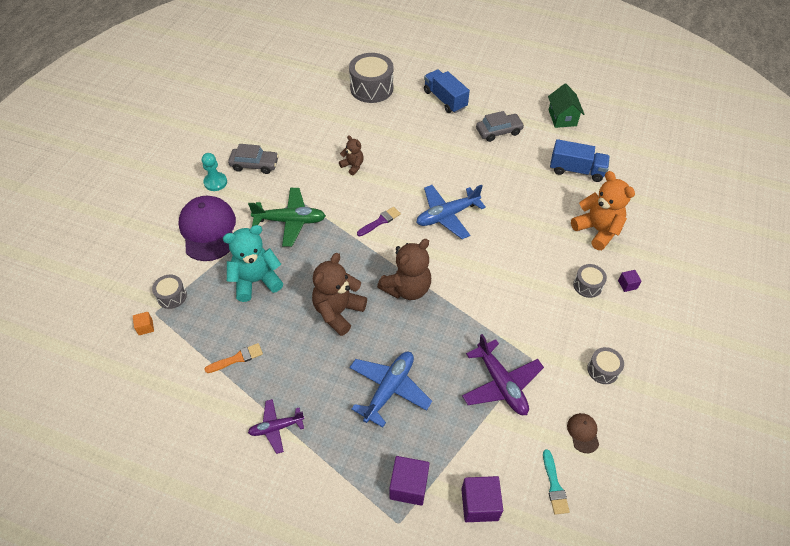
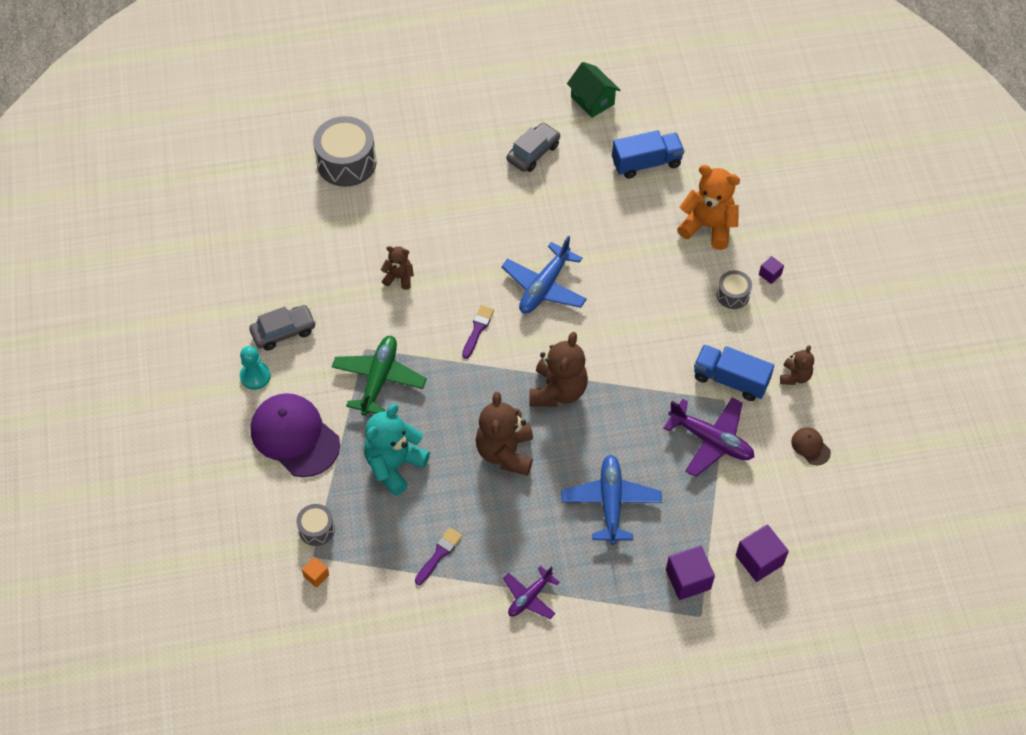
camera: 30 degrees left, 5 degrees up
orange brush [204,343,263,373] -> purple brush [415,528,462,585]
green plane [248,188,326,247] -> green plane turned 45 degrees counterclockwise [332,336,427,416]
blue truck [424,70,470,113] -> blue truck moved to [694,345,774,401]
turquoise brush [543,449,570,515] -> none
grey drum [587,347,624,384] -> brown teddy bear [780,345,814,385]

